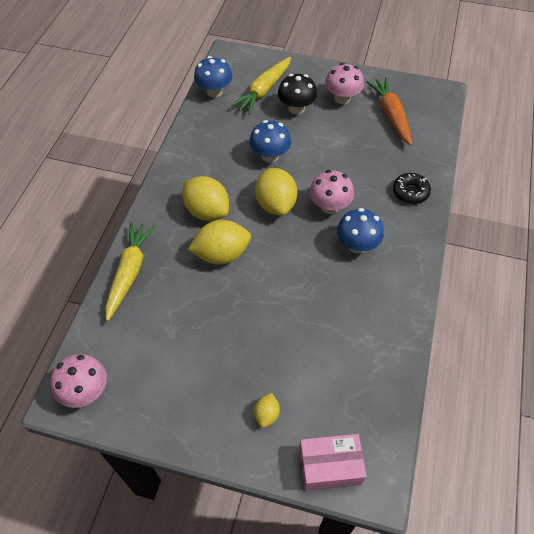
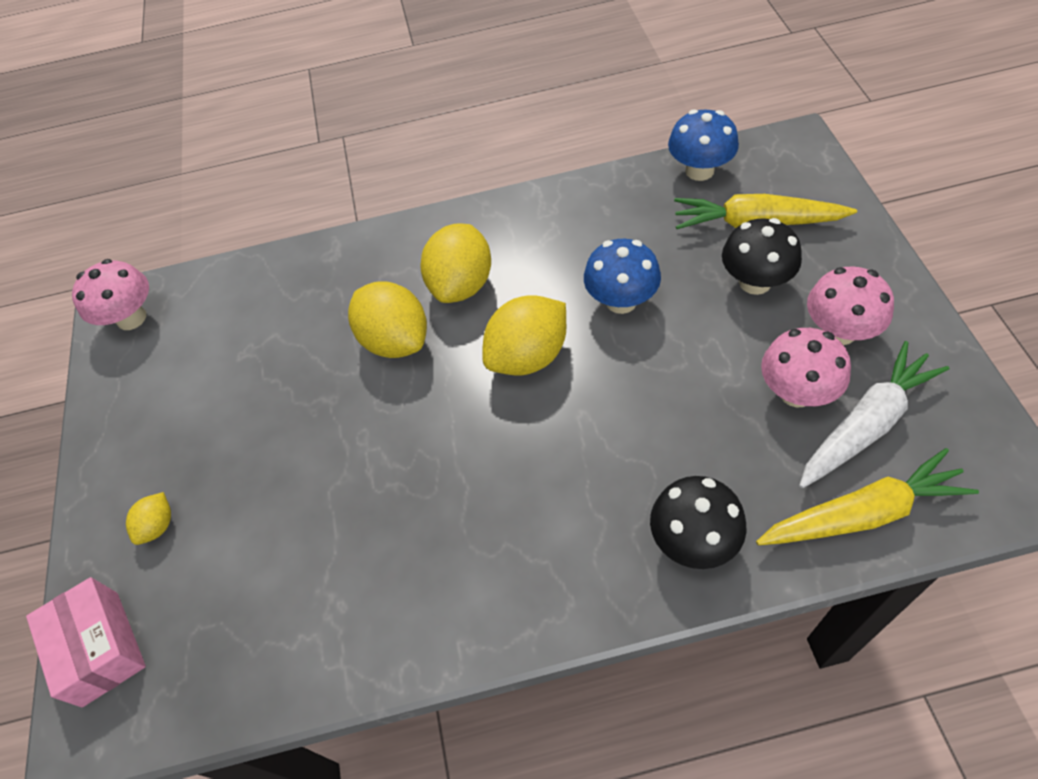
camera: 70 degrees right, 0 degrees up
yellow carrot [105,222,156,321] -> yellow carrot moved to [756,448,979,545]
yellow lemon [254,393,280,428] -> yellow lemon turned 60 degrees counterclockwise [126,492,171,545]
pink mushroom [309,170,354,214] -> pink mushroom moved to [761,328,851,408]
blue mushroom [337,208,384,253] -> none
orange carrot [366,77,412,146] -> white carrot [799,341,950,489]
black donut [393,173,431,204] -> black mushroom [650,476,746,569]

